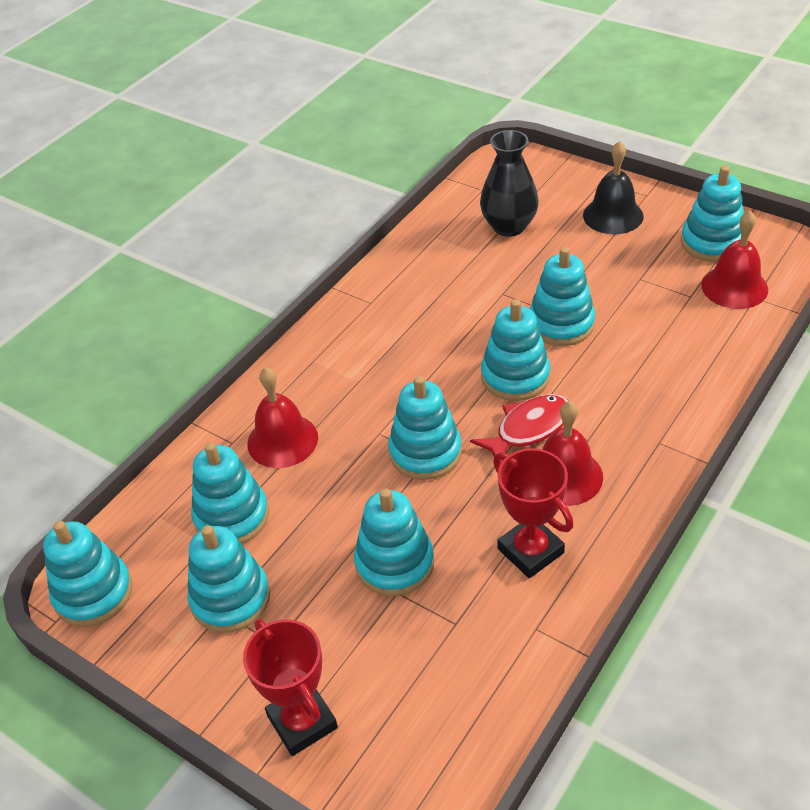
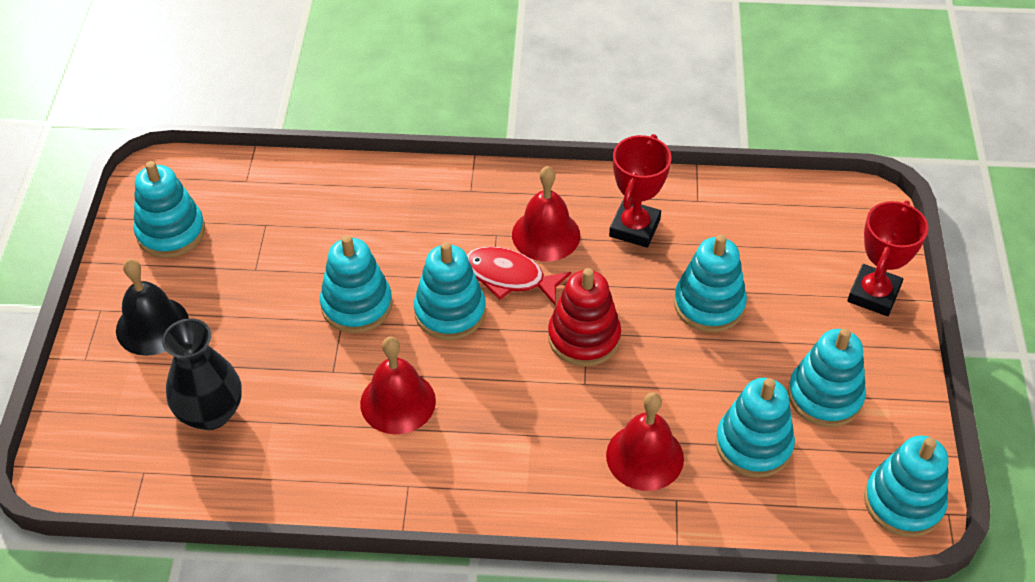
camera: 125 degrees left, 5 degrees up
turquoise stacking toy [388,376,462,480] -> red stacking toy [548,268,621,367]
red bell [701,211,768,309] -> red bell moved to [360,337,436,434]

